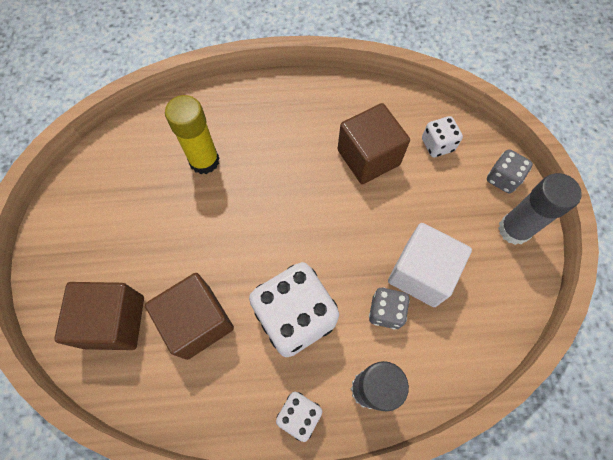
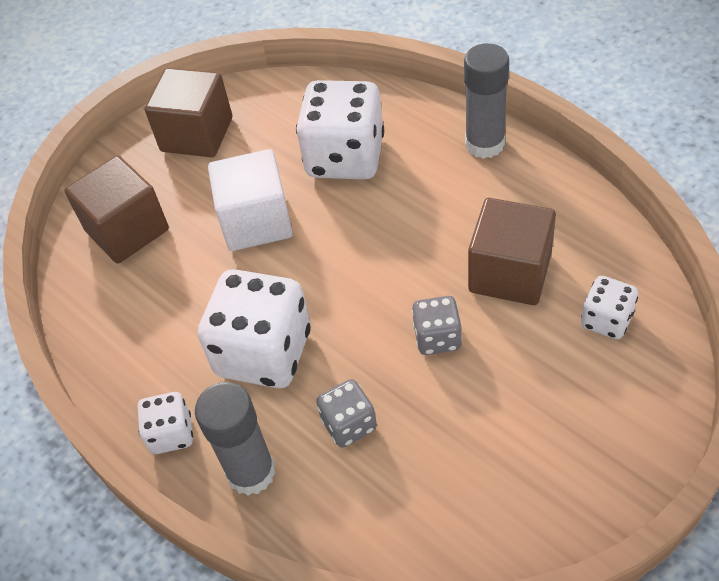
camera: 55 degrees right, 15 degrees down
brown cube [145,273,234,360] -> brown cube moved to [145,68,232,157]
yellow glue stick [165,95,220,174] -> white dice [296,80,384,180]
white cube [388,223,472,307] -> white cube moved to [208,149,293,251]
grey dice [487,149,533,193] -> grey dice moved to [412,296,462,355]
grey glue stick [498,173,582,245] -> grey glue stick moved to [464,43,509,159]

